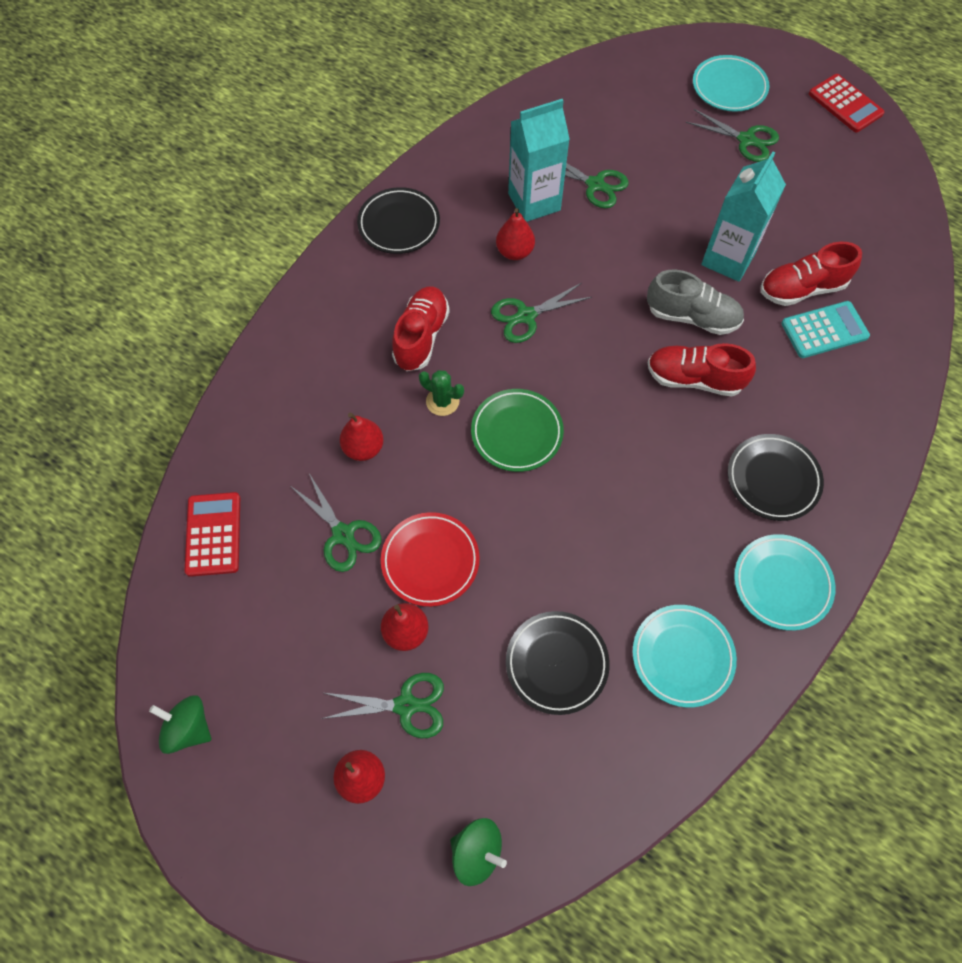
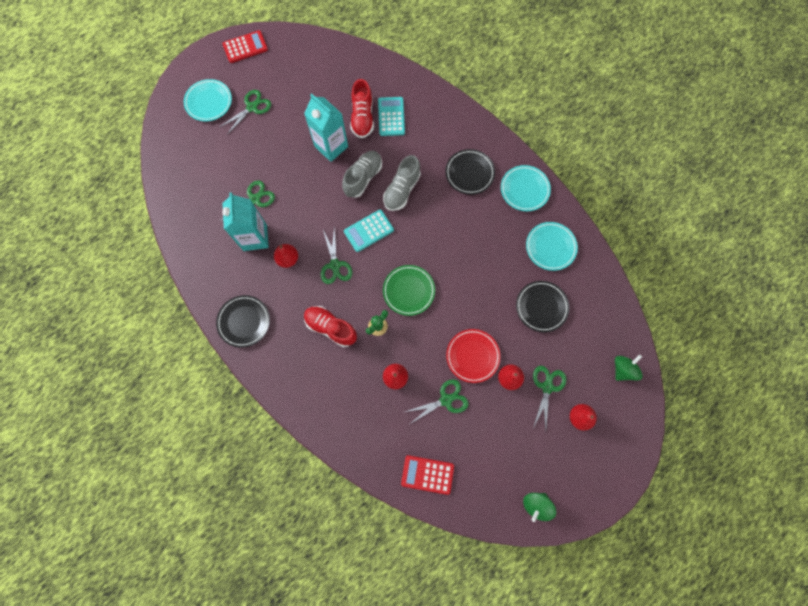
camera: 75 degrees left, 10 degrees up
red shoe [647,343,756,397] -> grey shoe [383,155,421,211]
none -> turquoise calculator [344,209,394,252]

